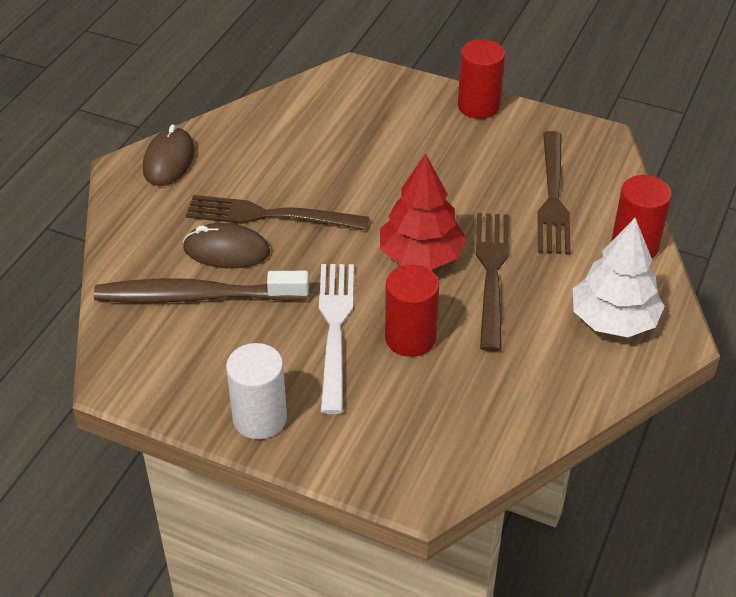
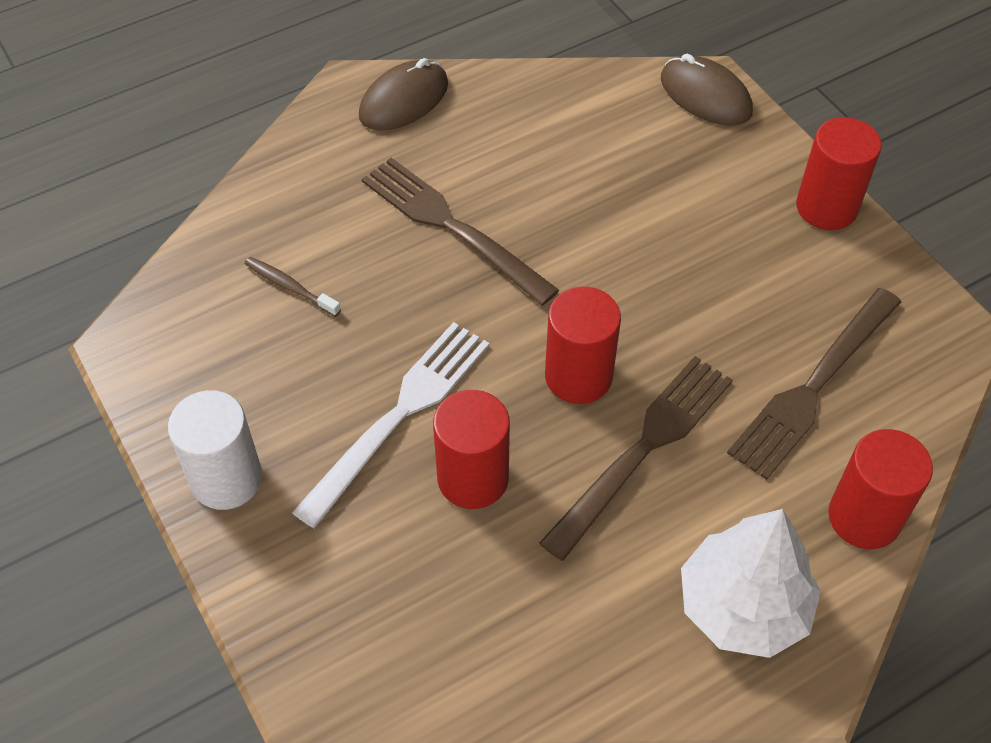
camera: 35 degrees right, 10 degrees up
brown toothbrush [94,271,309,303] -> brown toothbrush [245,257,341,317], size x0.42
brown mouse [183,223,270,268] -> brown mouse moved to [661,54,753,126]
red tree [380,153,466,270] -> red cylinder [545,287,621,404]

